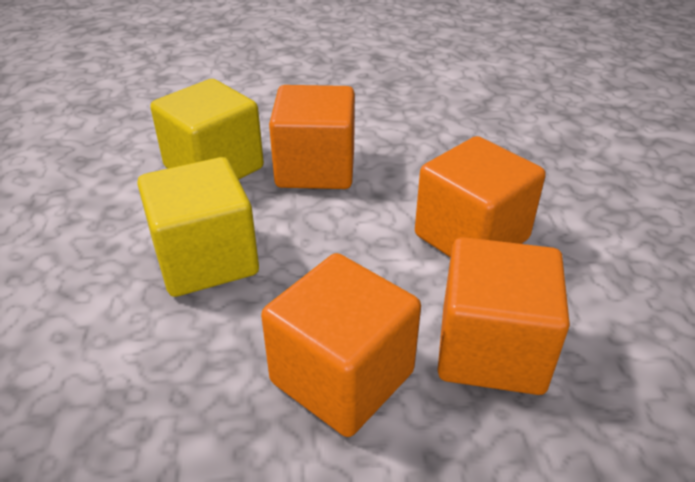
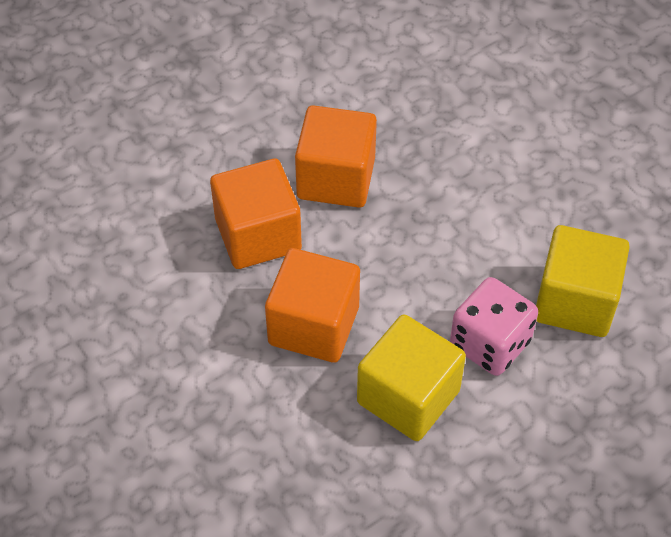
camera: 150 degrees right, 15 degrees up
yellow cube [137,157,259,297] -> yellow cube moved to [357,314,466,441]
orange cube [269,85,355,189] -> pink dice [450,277,538,376]

